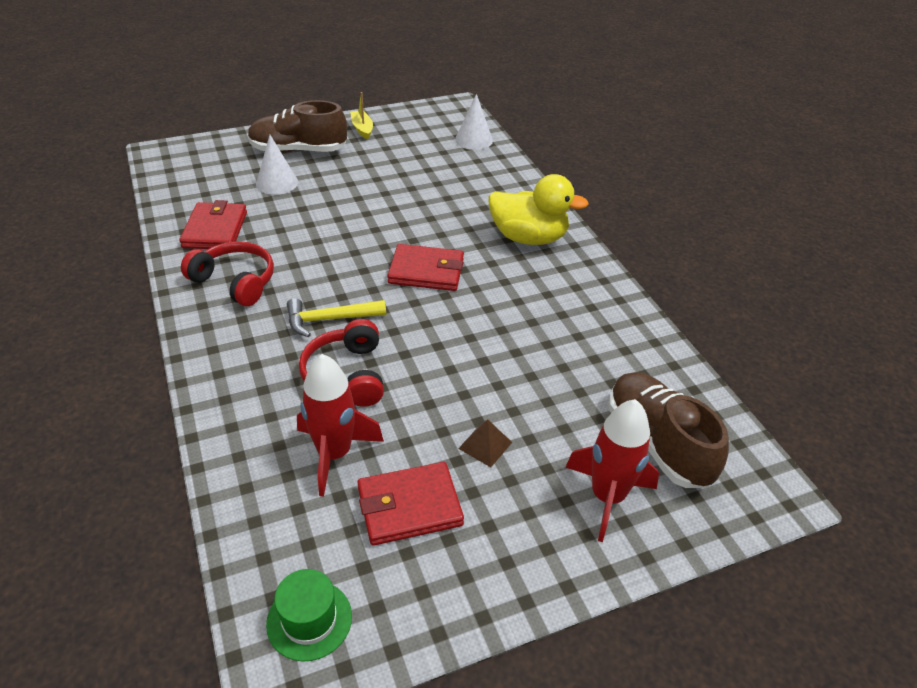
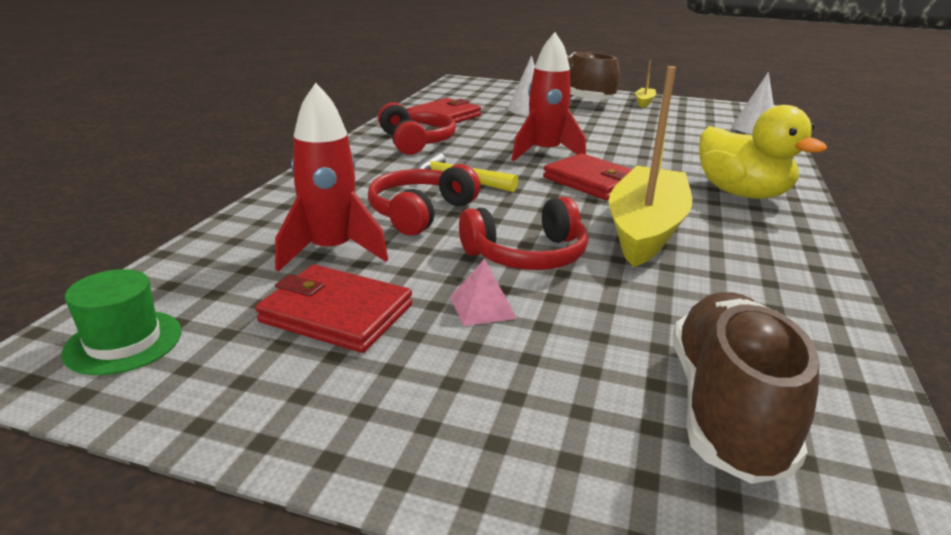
camera: 40 degrees right, 15 degrees down
brown pyramid [458,419,512,467] -> pink pyramid [450,259,517,326]
red rocket [565,399,659,542] -> red rocket moved to [512,32,586,161]
none -> red headphones [459,197,588,270]
none -> yellow boat [609,66,692,267]

